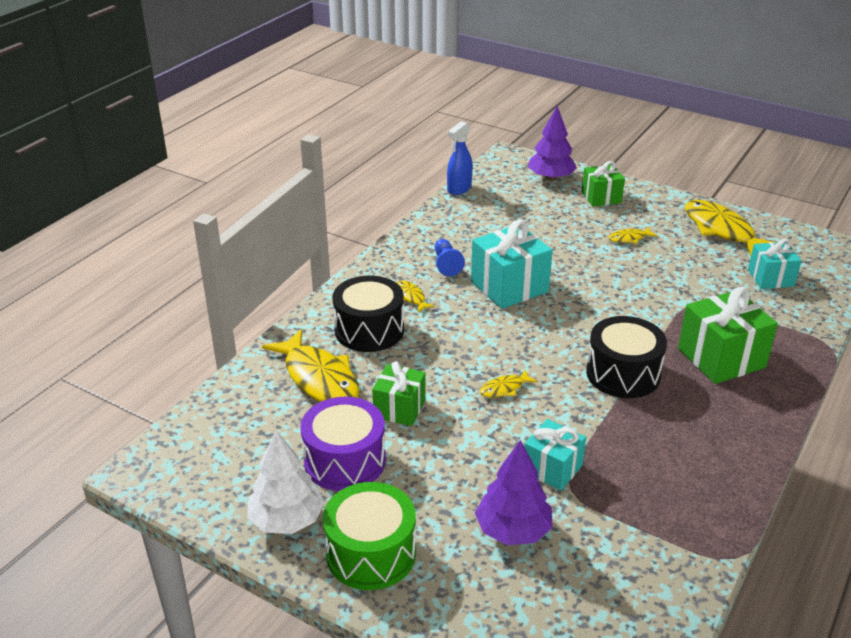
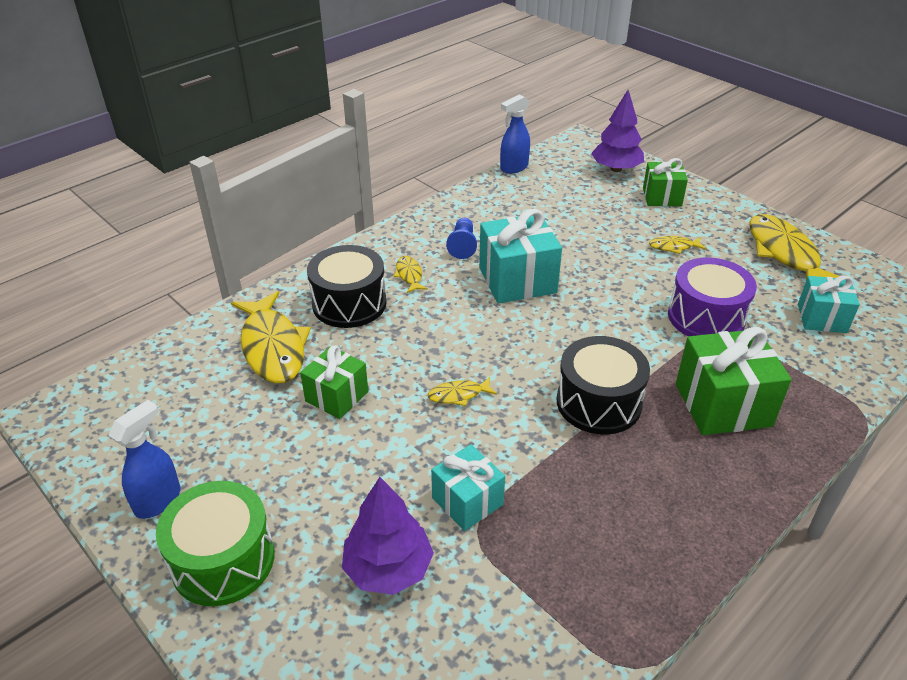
camera: 15 degrees right, 5 degrees up
white tree [247,430,324,534] -> blue spray bottle [108,400,181,519]
purple drum [301,397,386,491] -> purple drum moved to [668,257,757,336]

